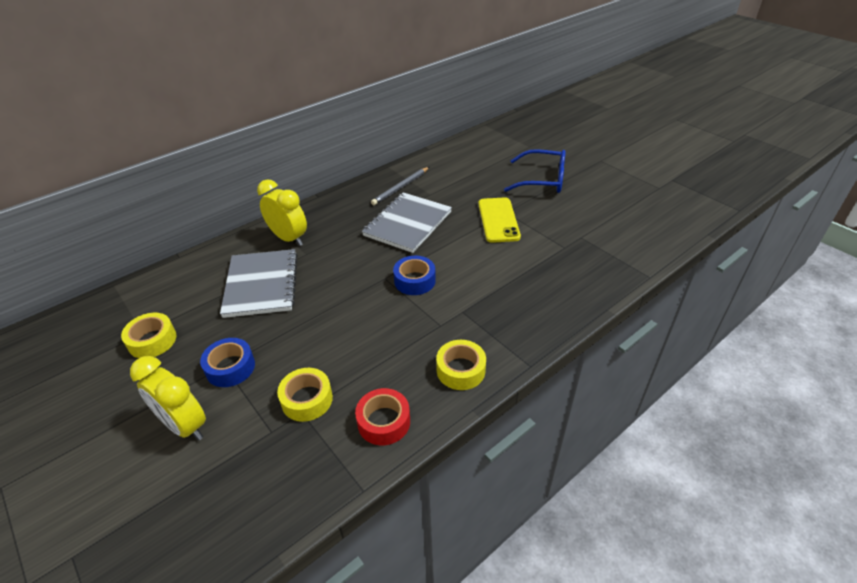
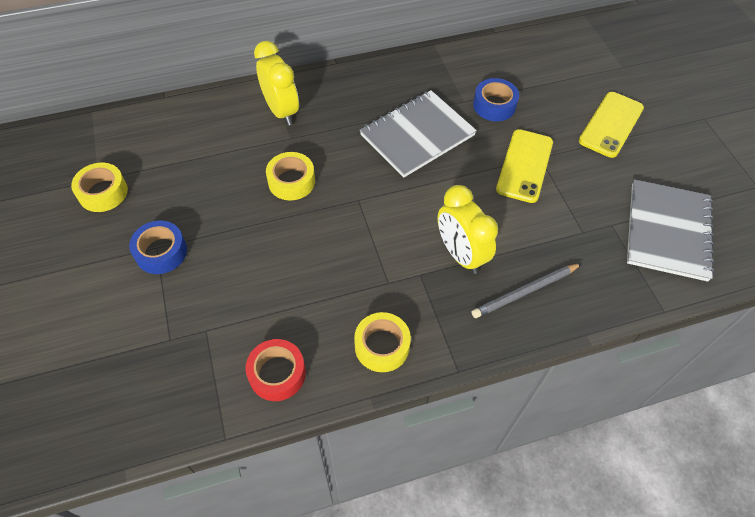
camera: 20 degrees right, 15 degrees up
yellow clock [130,356,206,441] -> yellow clock moved to [437,185,498,274]
grey notebook [220,249,298,318] -> grey notebook moved to [627,179,715,282]
yellow tape [277,368,333,422] -> yellow tape moved to [266,152,315,200]
grey pencil [371,167,429,205] -> grey pencil moved to [472,263,582,318]
blue tape [393,256,436,295] -> blue tape moved to [473,78,519,121]
blue glasses [504,149,566,193] -> yellow phone [579,92,644,158]

